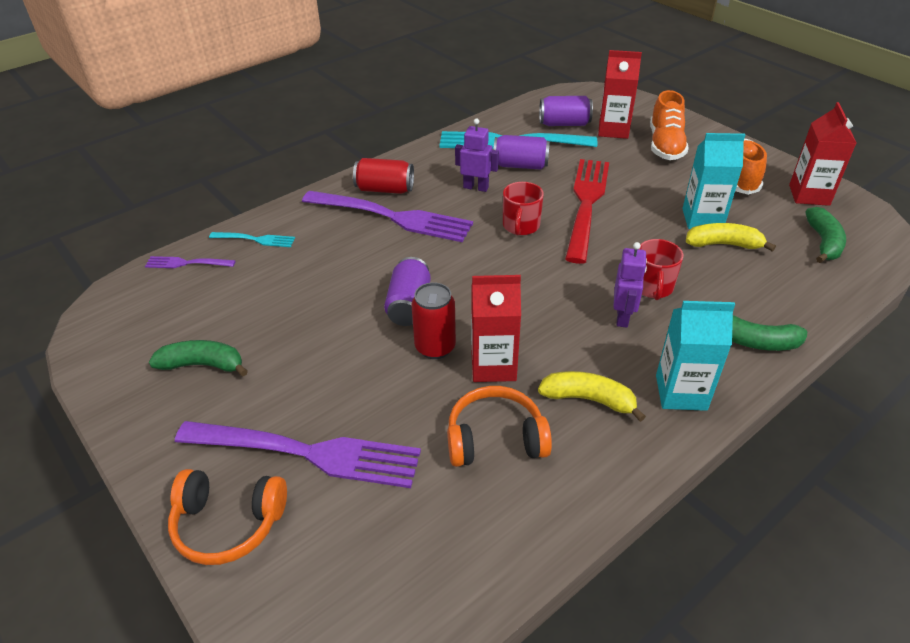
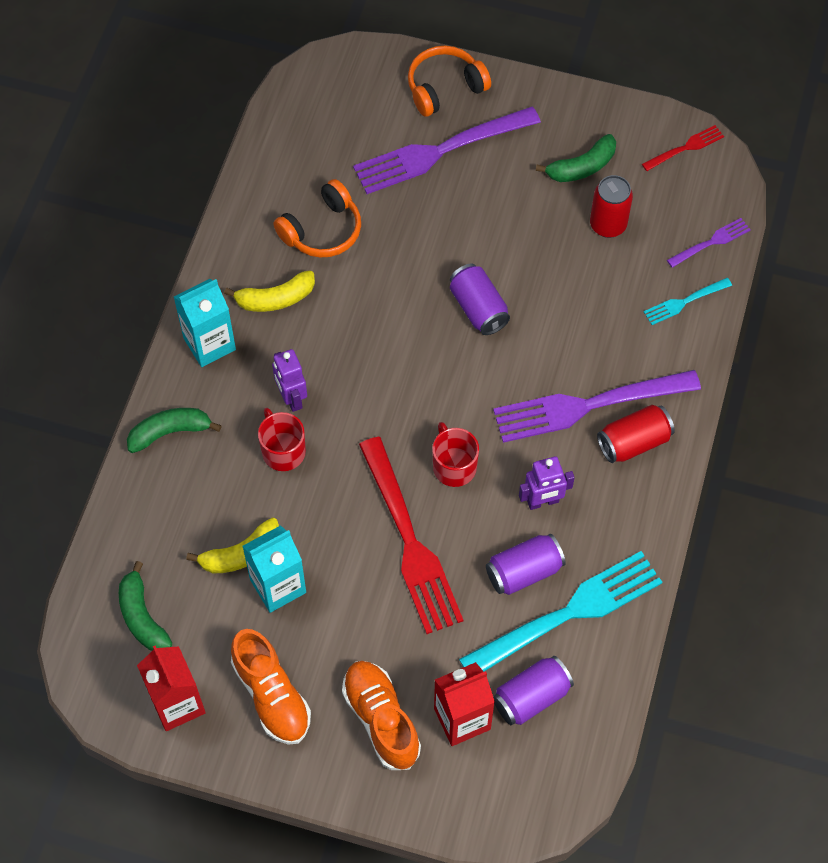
camera: 145 degrees right, 20 degrees up
red can [412,282,456,359] -> red can moved to [590,175,633,238]
red carton [471,275,521,382] -> none
none -> red fork [642,125,724,171]

